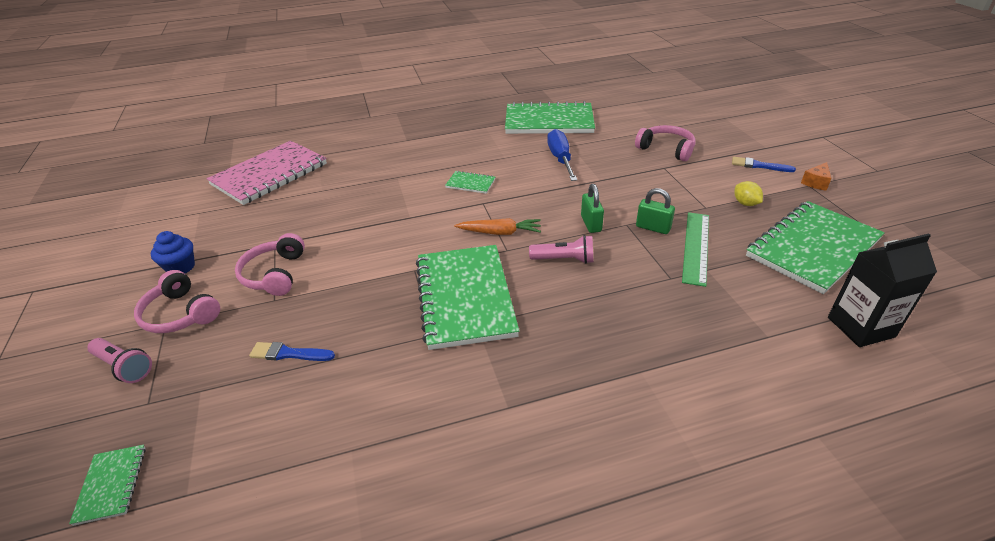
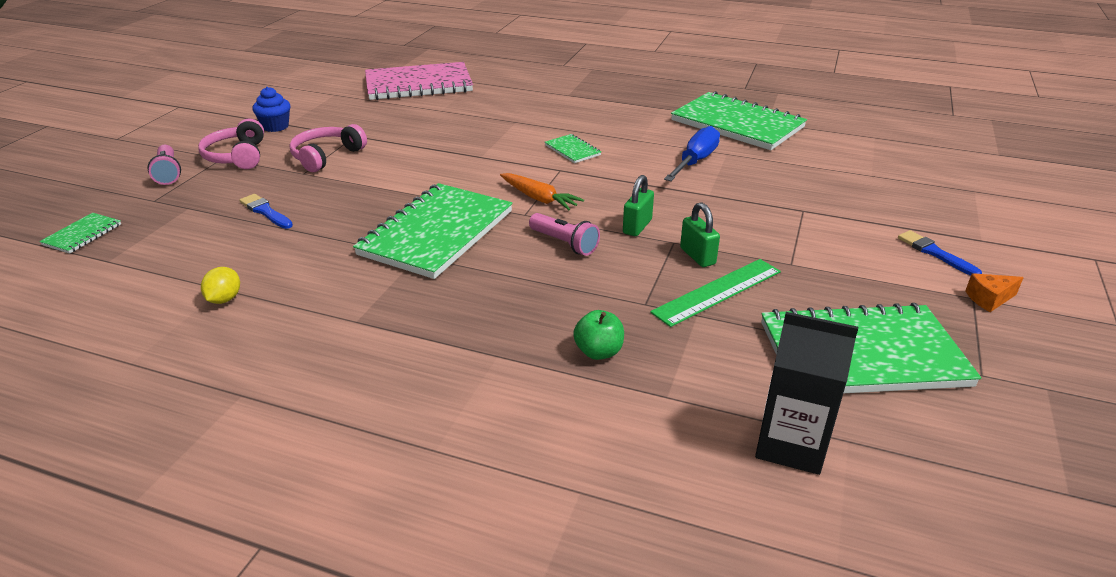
camera: 35 degrees right, 5 degrees down
pink headphones [635,125,695,161] -> none
yellow lemon [734,181,763,206] -> yellow lemon moved to [201,267,240,304]
none -> green apple [573,310,624,360]

